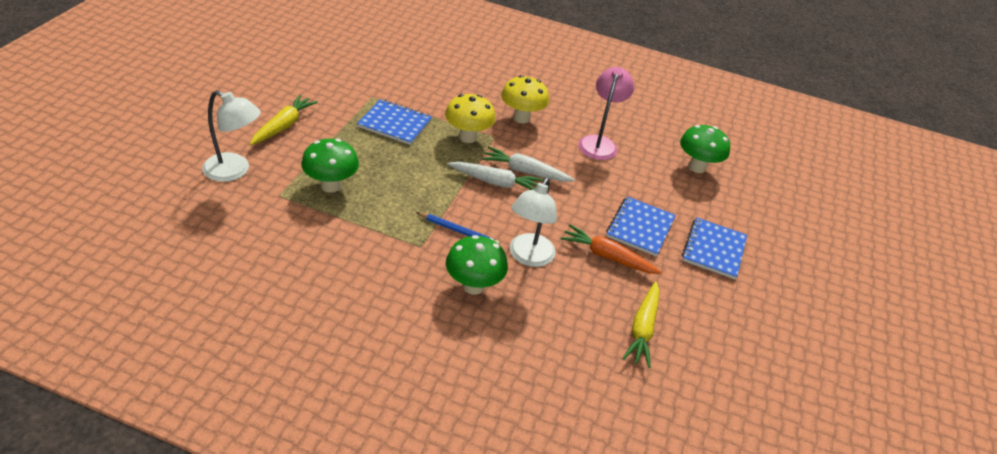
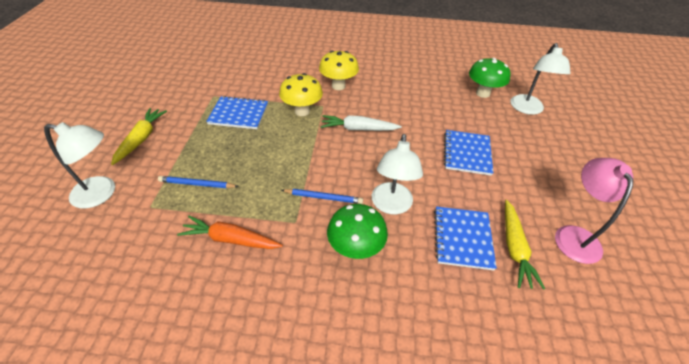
camera: 10 degrees left, 5 degrees up
green mushroom [301,138,359,193] -> blue pencil [158,176,239,188]
white carrot [448,162,543,190] -> none
orange carrot [561,224,662,274] -> orange carrot moved to [177,216,283,249]
pink lamp [578,67,634,160] -> pink lamp moved to [555,158,633,264]
blue notebook [682,217,747,279] -> blue notebook moved to [434,206,497,270]
none -> white lamp [511,43,570,115]

